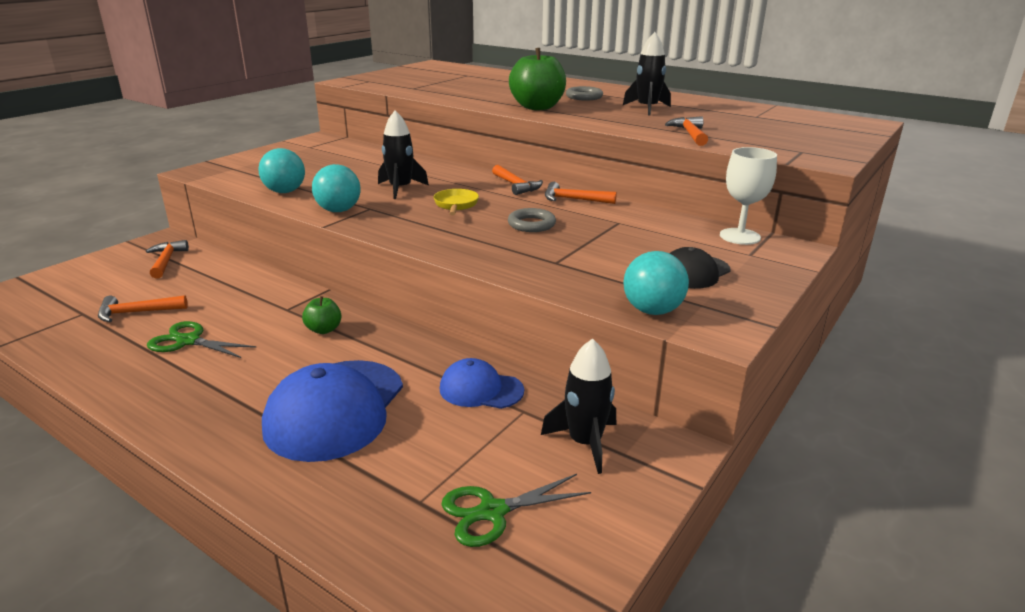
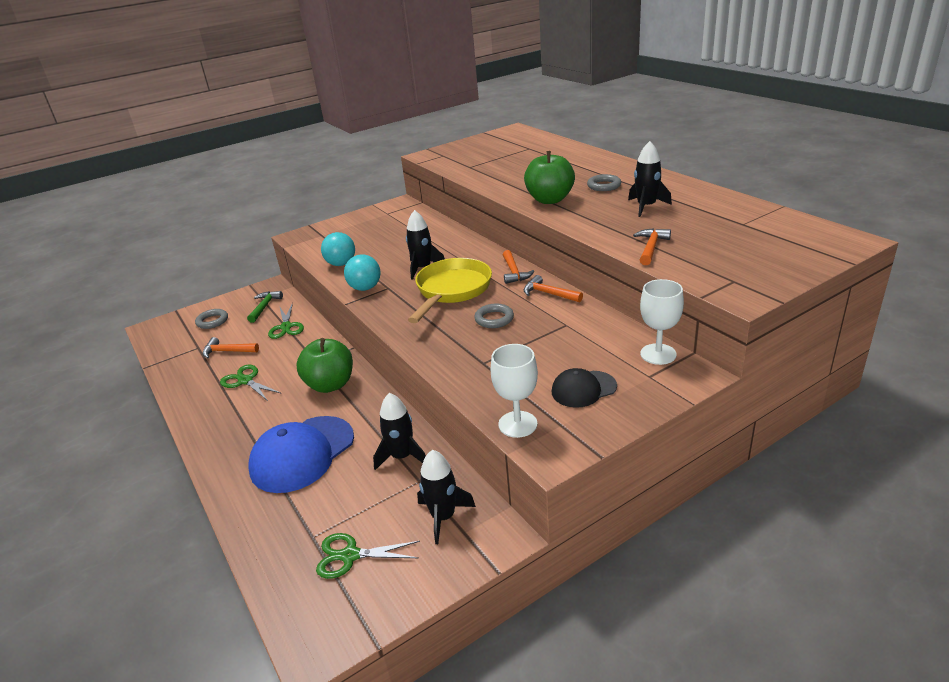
camera: 25 degrees right, 5 degrees up
orange hammer [146,240,189,279] -> green hammer [247,291,283,323]
green apple [302,296,341,334] -> green apple [296,338,353,393], size x2.01
yellow pan [433,189,479,215] -> yellow pan [408,258,492,323], size x2.10
blue cap [440,358,524,409] -> black rocket [373,393,426,470]
turquoise ball [623,251,689,315] -> white goblet [491,344,538,438]
none -> grey ring [195,309,228,329]
none -> green scissors [268,303,304,339]

